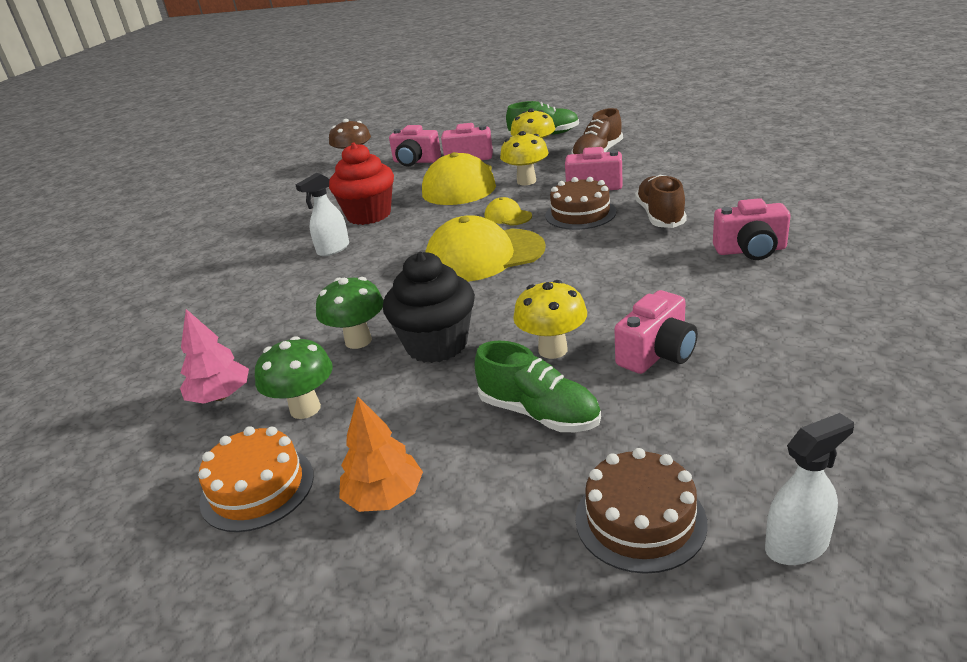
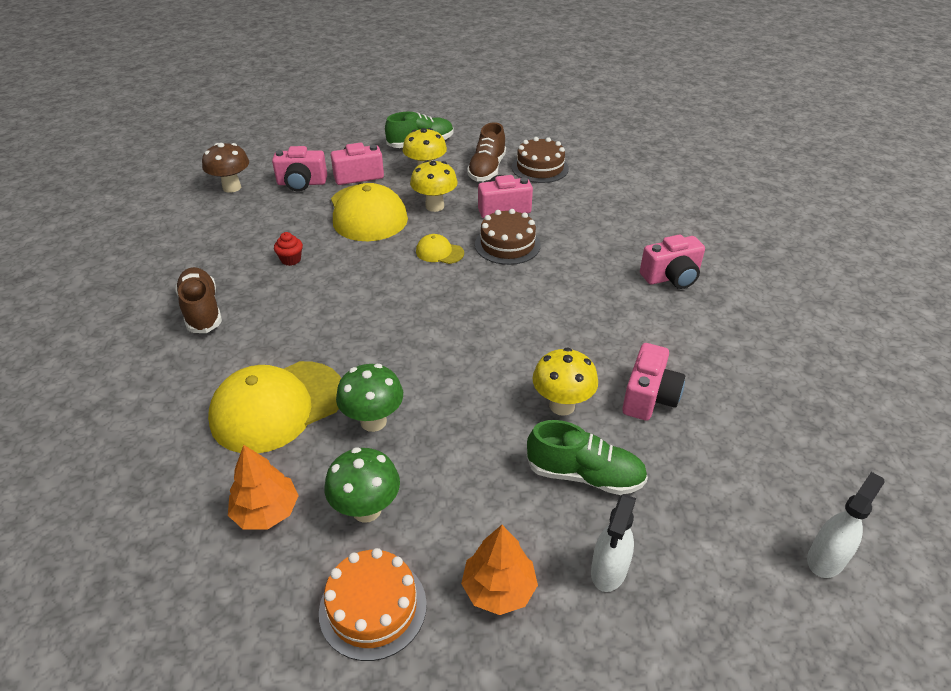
camera: 25 degrees left, 10 degrees up
pink tree [180,309,249,404] -> orange tree [228,445,299,529]
white spray bottle [296,173,349,256] -> white spray bottle moved to [591,494,636,592]
red cupcake [329,143,394,225] -> red cupcake [274,232,303,266], size x0.42
black cupcake [383,252,475,363] -> none
yellow cap [425,215,546,282] -> yellow cap moved to [208,361,341,453]
brown cake [575,448,708,574] -> brown cake moved to [512,137,569,183]
brown shoe [635,175,687,228] -> brown shoe moved to [175,267,222,333]

